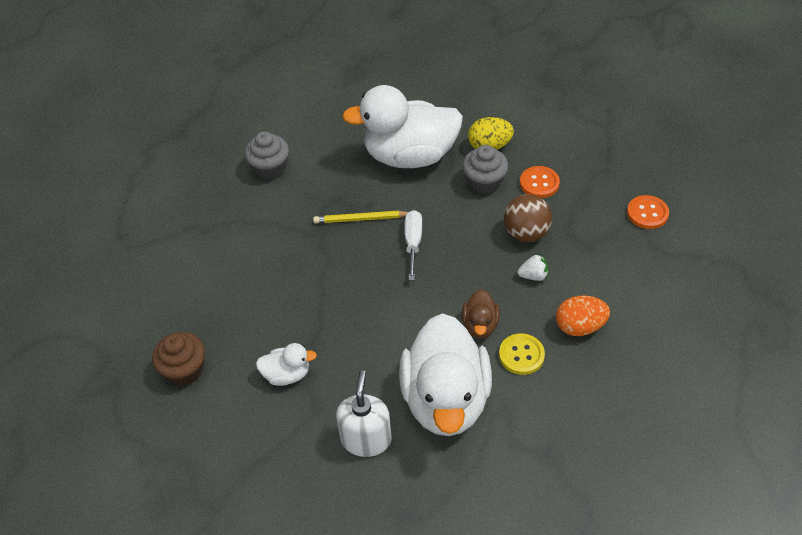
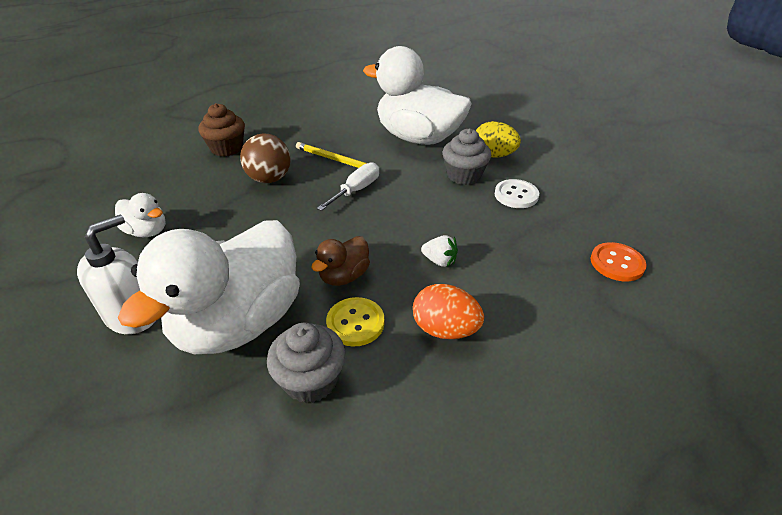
camera: 30 degrees right, 10 degrees down
brown cupcake [152,332,205,386] -> brown cupcake moved to [199,103,245,157]
grey cupcake [245,132,289,180] -> grey cupcake moved to [267,323,346,403]
brown ball [504,194,552,242] -> brown ball moved to [240,133,291,183]
orange button [520,166,560,198] -> white button [495,179,539,208]

